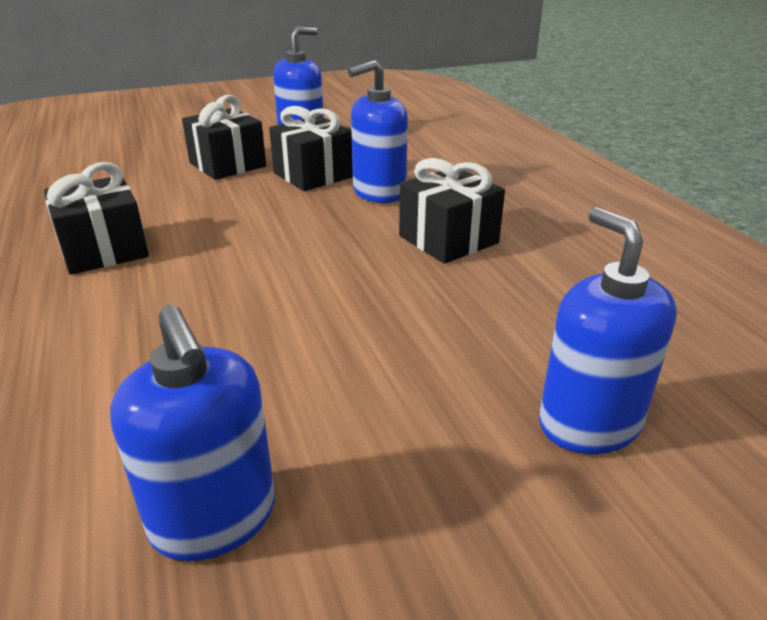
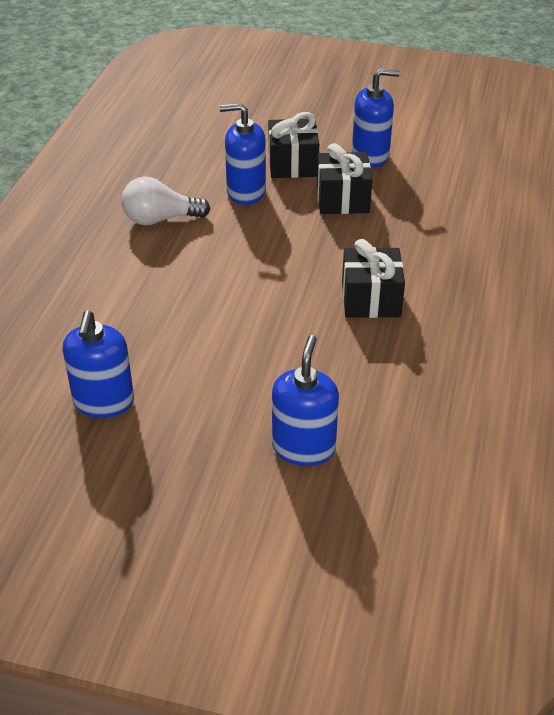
camera: 35 degrees right, 10 degrees up
black gift [44,162,149,275] -> white light bulb [122,177,210,225]
blue soap dispenser [348,60,408,203] -> blue soap dispenser moved to [220,103,266,205]

